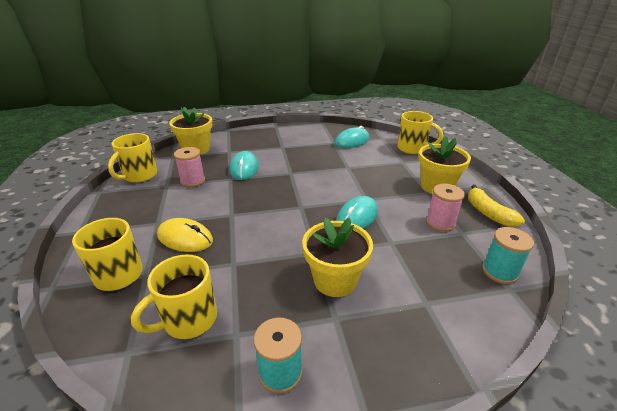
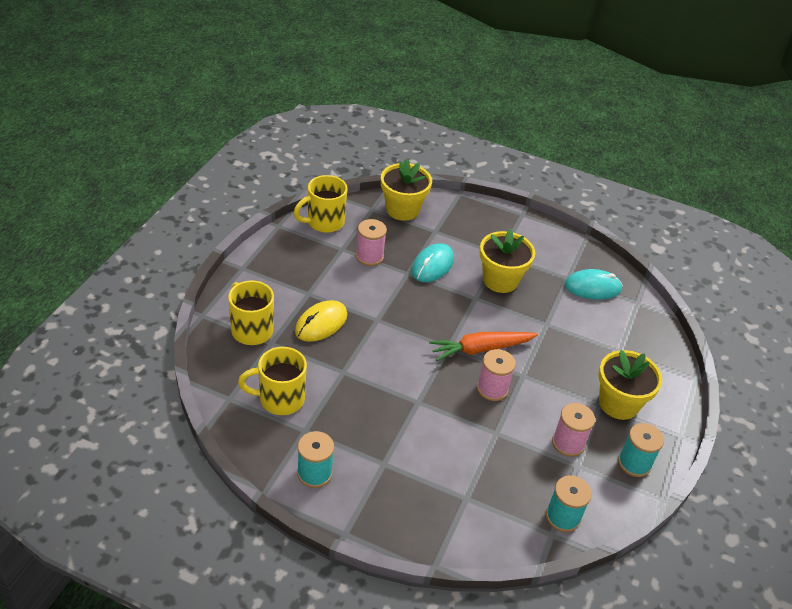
camera: 30 degrees right, 10 degrees up
yellow mouse [157,218,213,252] -> yellow mouse turned 75 degrees clockwise [295,300,347,342]
yellow flower pot [302,218,373,297] -> yellow flower pot moved to [480,229,535,293]
turquoise mouse [336,196,378,229] -> pink spool [477,349,516,401]
yellow mug [398,111,443,154] -> none
yellow banana [468,185,525,227] -> turquoise spool [618,423,664,477]
none -> orange carrot [429,332,538,361]

